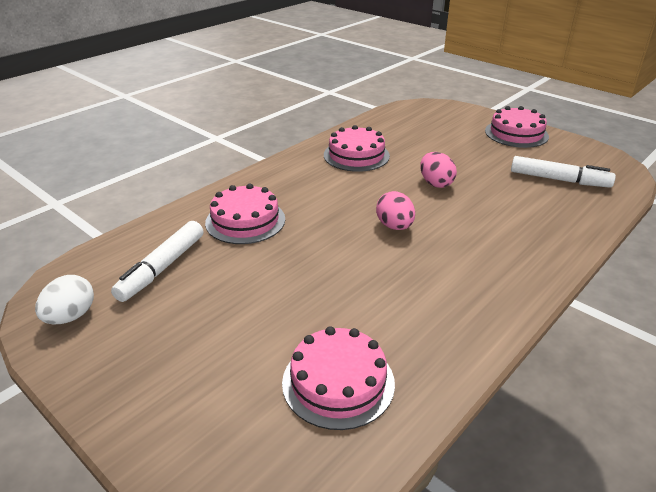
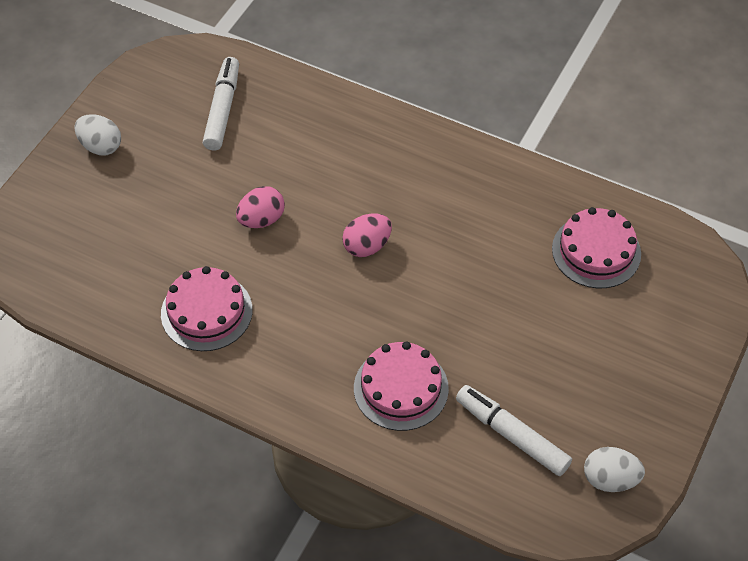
camera: 105 degrees left, 20 degrees up
white marker [111,221,204,302] -> white marker turned 150 degrees counterclockwise [456,385,572,476]
pink cake [485,106,549,148] -> white egg [74,114,121,156]

